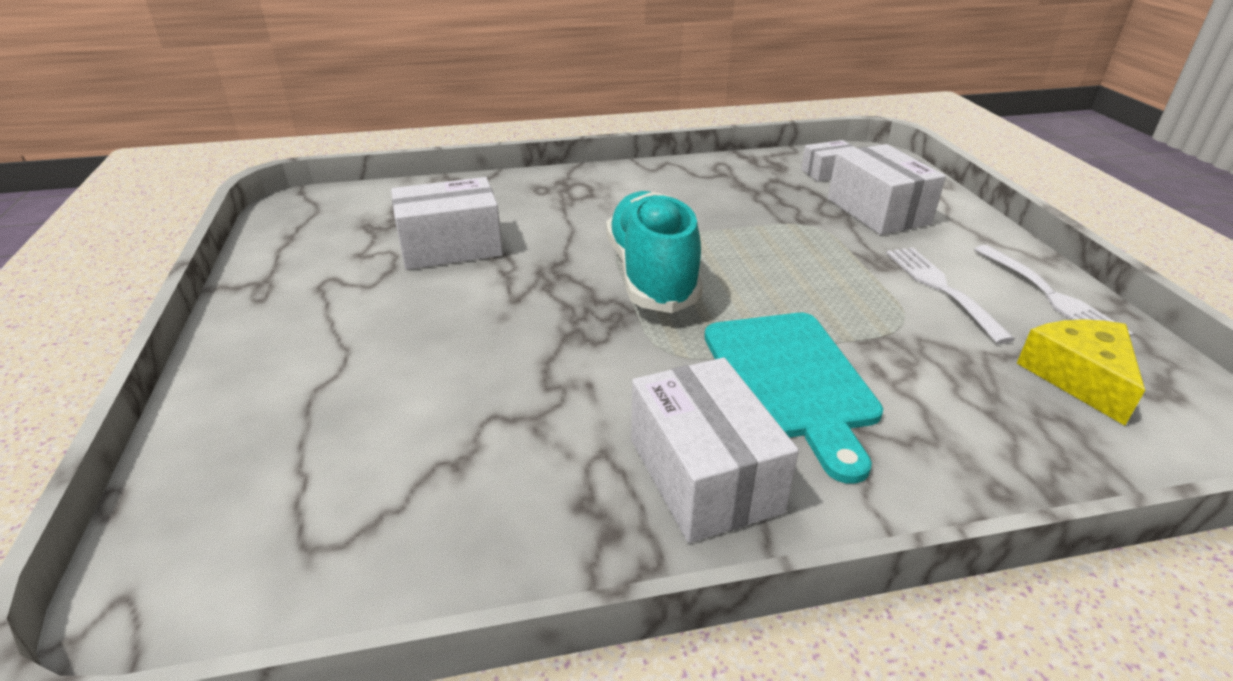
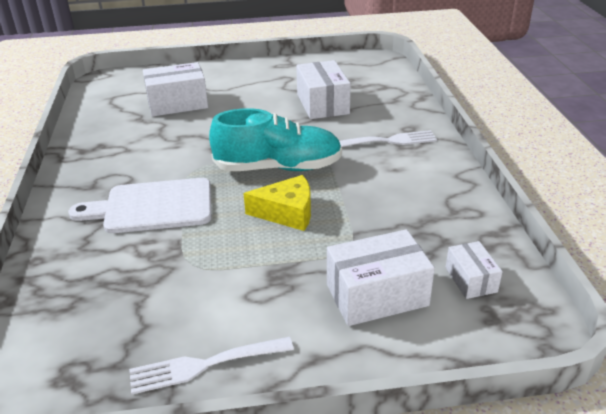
camera: 95 degrees right, 0 degrees up
white box [631,358,799,543] -> white box moved to [143,62,208,117]
turquoise cutting board [704,313,883,484] -> white cutting board [69,178,212,233]
white fork [886,247,1015,344] -> white fork moved to [339,130,437,147]
yellow cheese [1017,319,1145,426] -> yellow cheese moved to [243,175,311,231]

